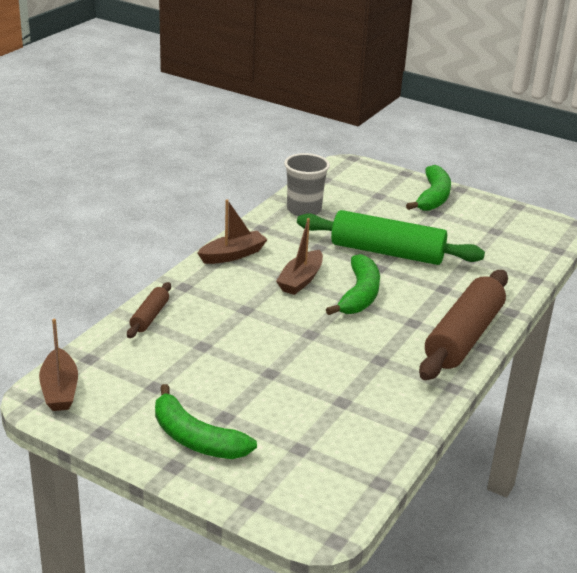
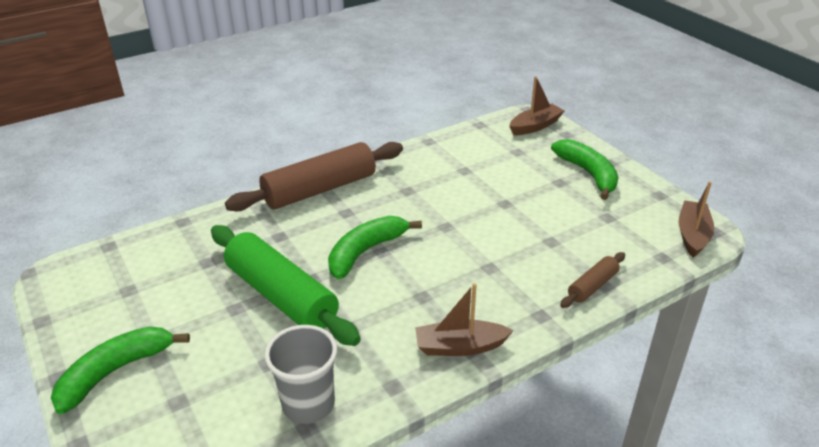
camera: 150 degrees left, 5 degrees up
brown boat [276,218,323,295] -> brown boat moved to [509,76,565,135]

